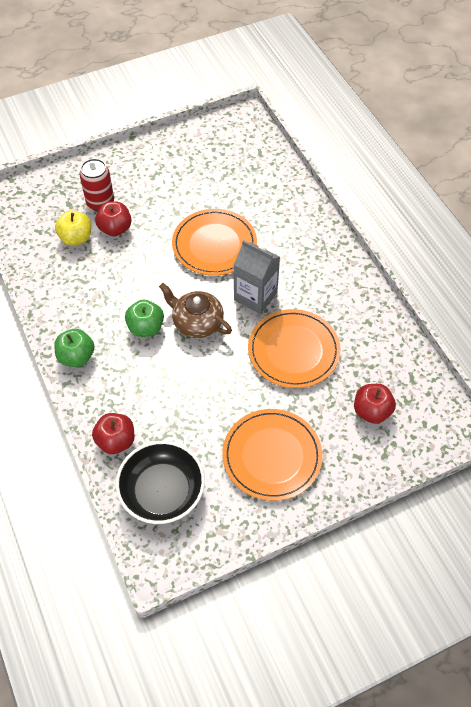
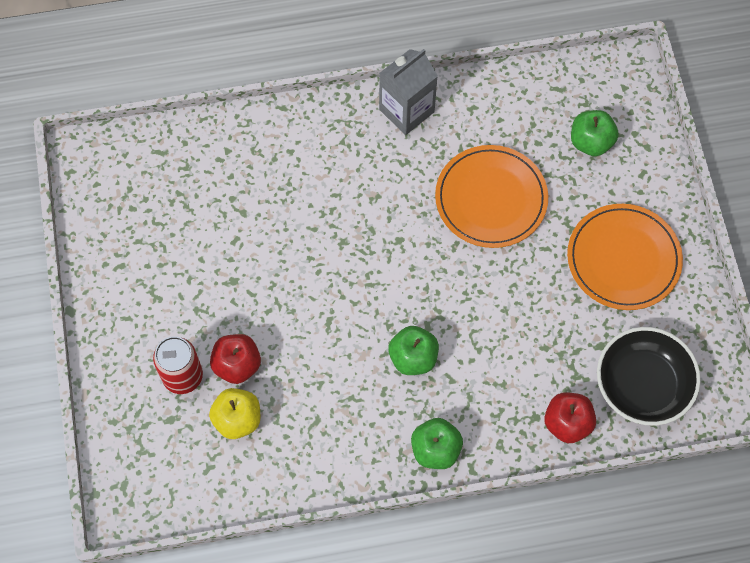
camera: 75 degrees left, 10 degrees up
brown teapot [159,283,232,338] -> none
orange plate [172,209,257,276] -> none
grey carton [234,240,280,314] -> grey carton moved to [379,49,438,135]
red apple [354,384,396,424] -> green apple [571,110,618,156]

